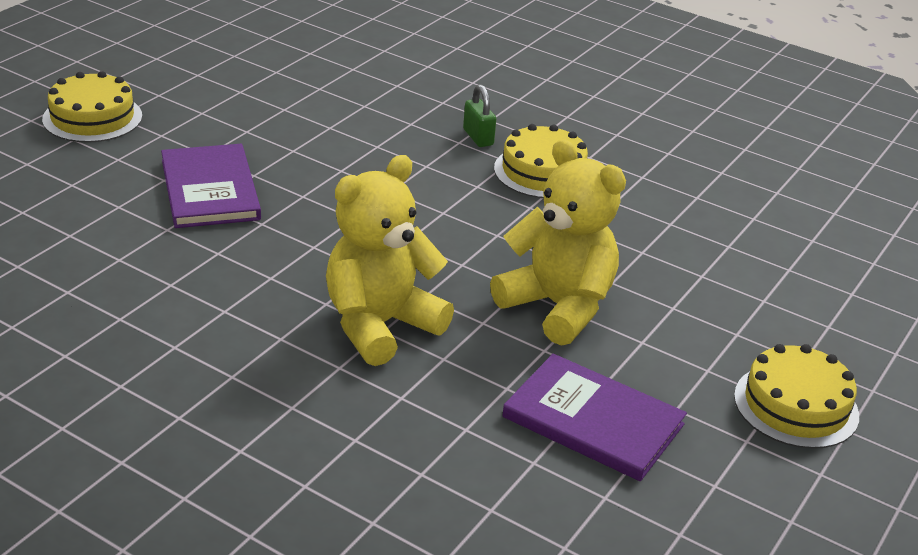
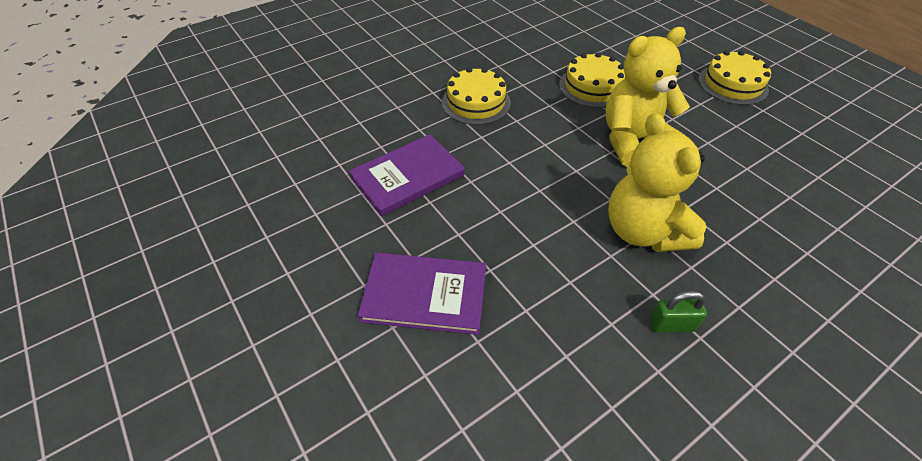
camera: 65 degrees left, 15 degrees up
yellow cake [42,71,142,143] -> yellow cake moved to [559,52,625,108]
green padlock [463,84,496,147] -> green padlock moved to [650,291,707,333]
purple book [502,354,687,481] -> purple book moved to [349,134,465,216]

